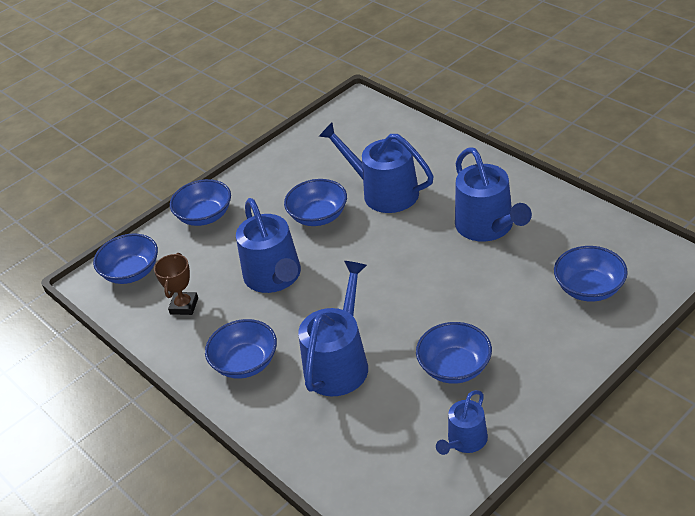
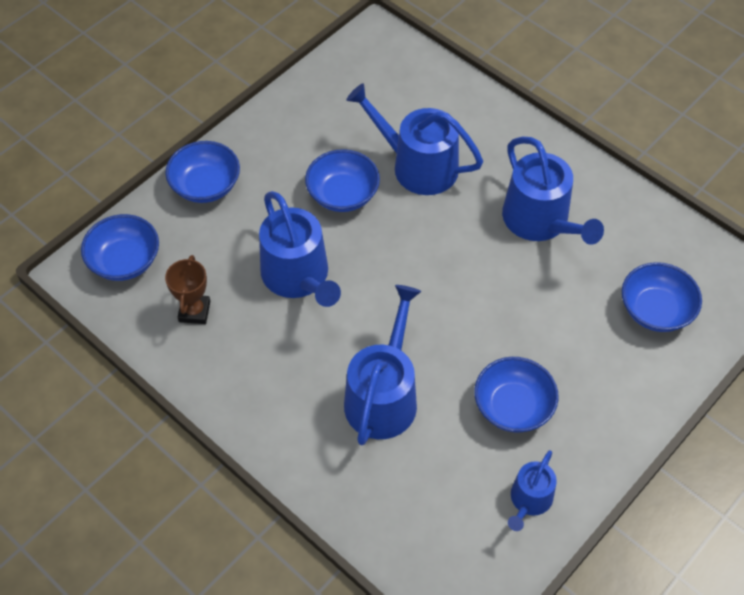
camera: 10 degrees left, 15 degrees up
blue bowl [205,319,277,379] -> none

